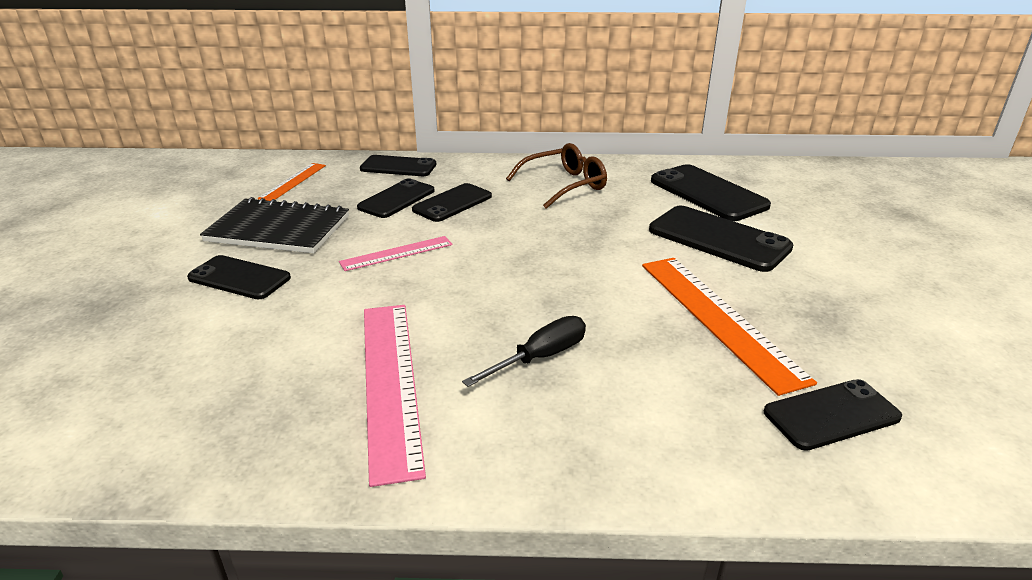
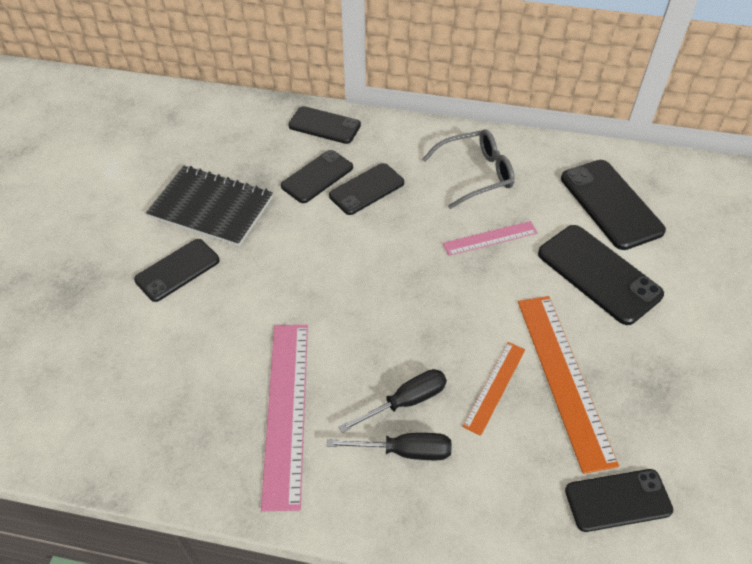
camera: 10 degrees right, 20 degrees up
black phone [187,255,291,299] -> black phone turned 75 degrees counterclockwise [134,239,219,302]
orange ruler [258,163,326,201] -> orange ruler moved to [462,342,525,436]
pink ruler [339,236,452,271] -> pink ruler moved to [443,221,538,256]
brown glasses [506,143,607,209] -> grey glasses [422,129,515,209]
none -> black screwdriver [327,433,451,460]

